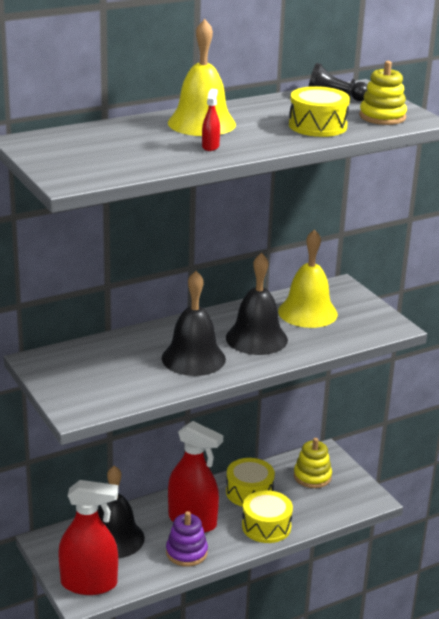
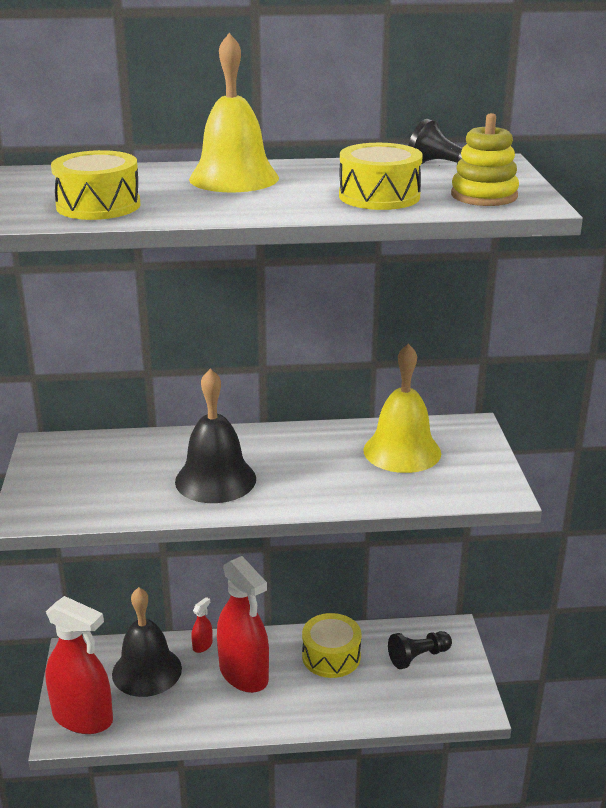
camera: 25 degrees right, 0 degrees up
purple stacking toy [166,511,208,567] -> none
red spray bottle [202,89,220,151] -> red spray bottle moved to [191,597,213,653]
black bell [226,253,288,355] -> none
yellow drum [242,490,293,543] -> yellow drum moved to [51,150,141,220]
yellow stacking toy [294,438,332,488] -> black pawn [388,631,452,669]

